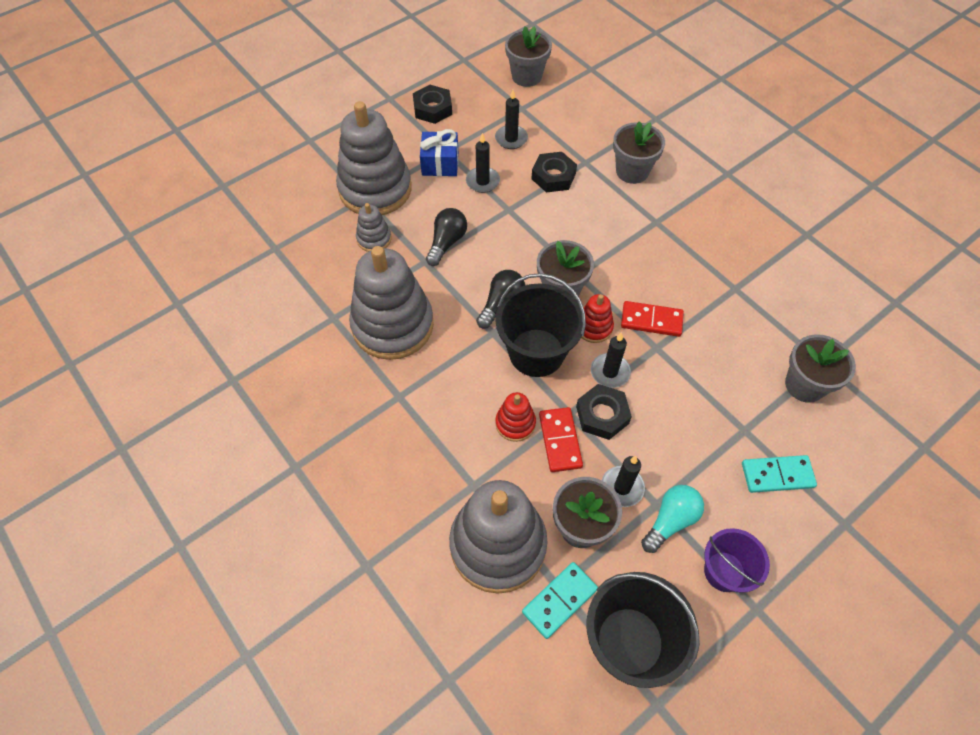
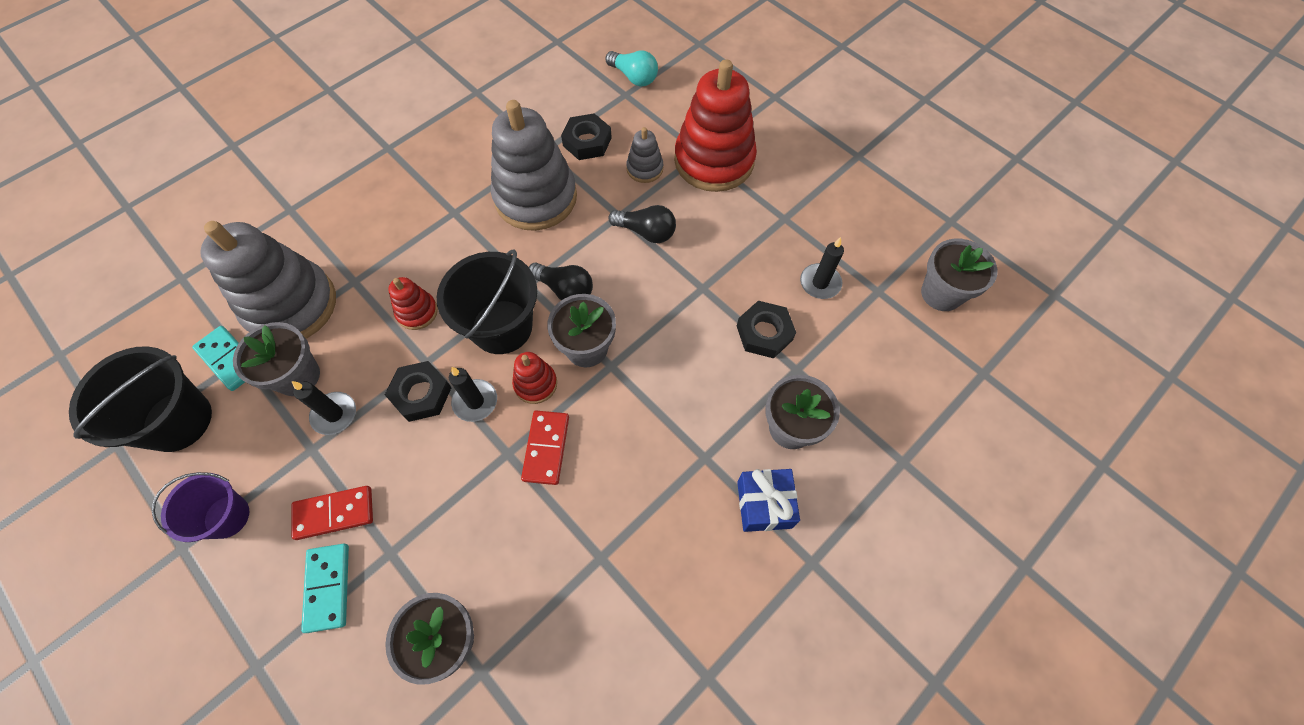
camera: 85 degrees right, 5 degrees up
grey stacking toy [336,101,412,215] -> red stacking toy [674,59,757,192]
black nut [413,85,452,124] -> black nut moved to [561,113,612,160]
blue gift [420,129,458,176] -> blue gift moved to [737,469,800,532]
black candle [466,133,500,193] -> none
red domino [539,407,583,472] -> red domino moved to [291,486,373,540]
turquoise light bulb [641,485,704,553] -> turquoise light bulb moved to [605,51,658,86]

